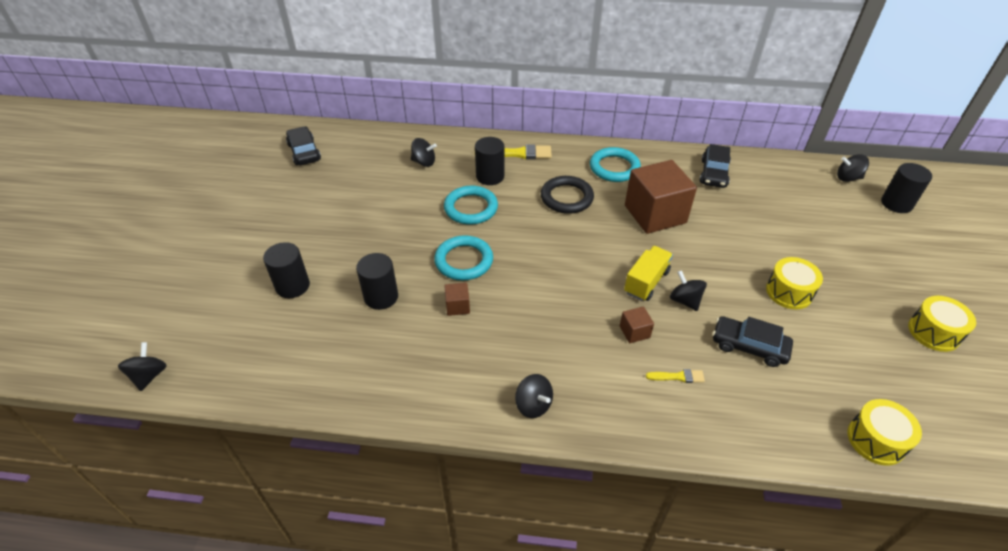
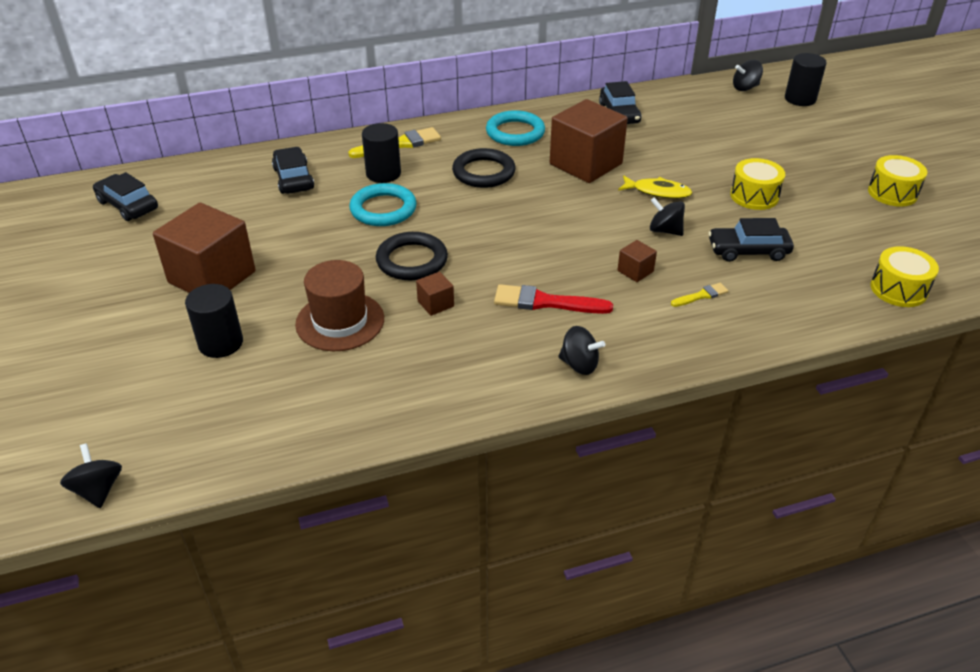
camera: 25 degrees left, 5 degrees down
black cylinder [356,253,398,310] -> brown hat [295,260,384,351]
black spinning top [411,138,437,167] -> black car [272,147,314,194]
turquoise ring [434,235,493,280] -> black ring [376,232,448,280]
yellow truck [624,246,673,301] -> none
none -> brown cube [153,203,256,293]
none -> red brush [494,284,613,314]
none -> yellow fish [618,175,692,199]

